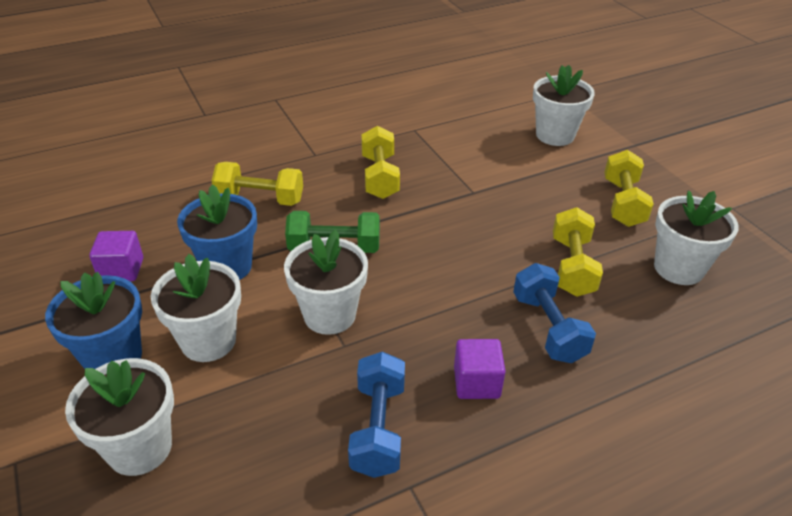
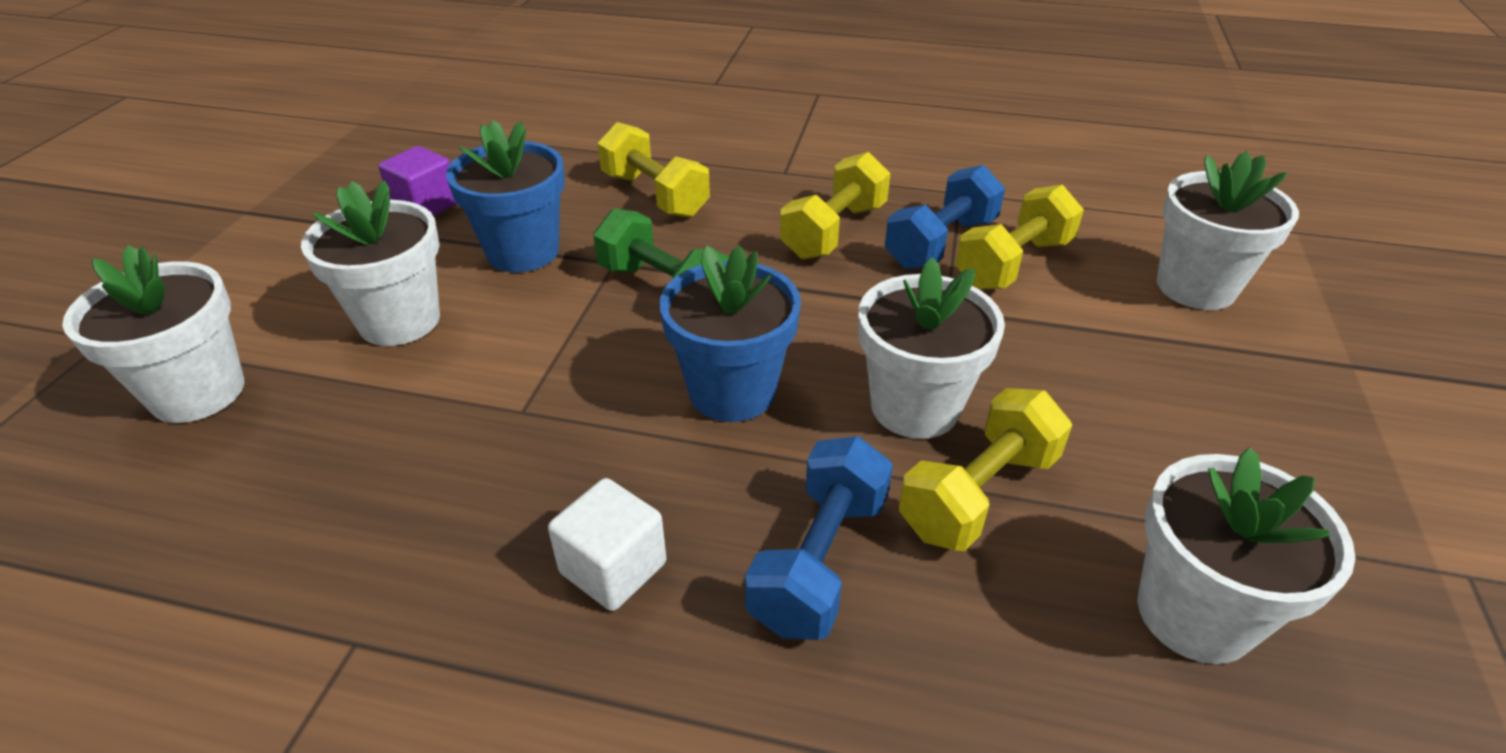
camera: 40 degrees right, 0 degrees up
blue flower pot [45,272,142,369] -> blue flower pot moved to [660,245,801,422]
white flower pot [284,230,368,335] -> white flower pot moved to [858,257,1005,439]
blue dumbbell [348,352,405,478] -> blue dumbbell moved to [885,165,1005,269]
purple cube [454,339,506,399] -> white cube [548,478,666,611]
yellow dumbbell [604,150,653,227] -> yellow dumbbell moved to [956,185,1084,290]

